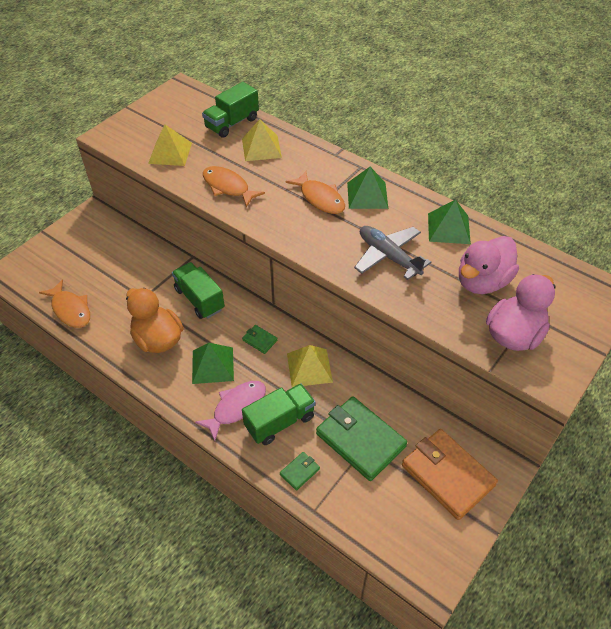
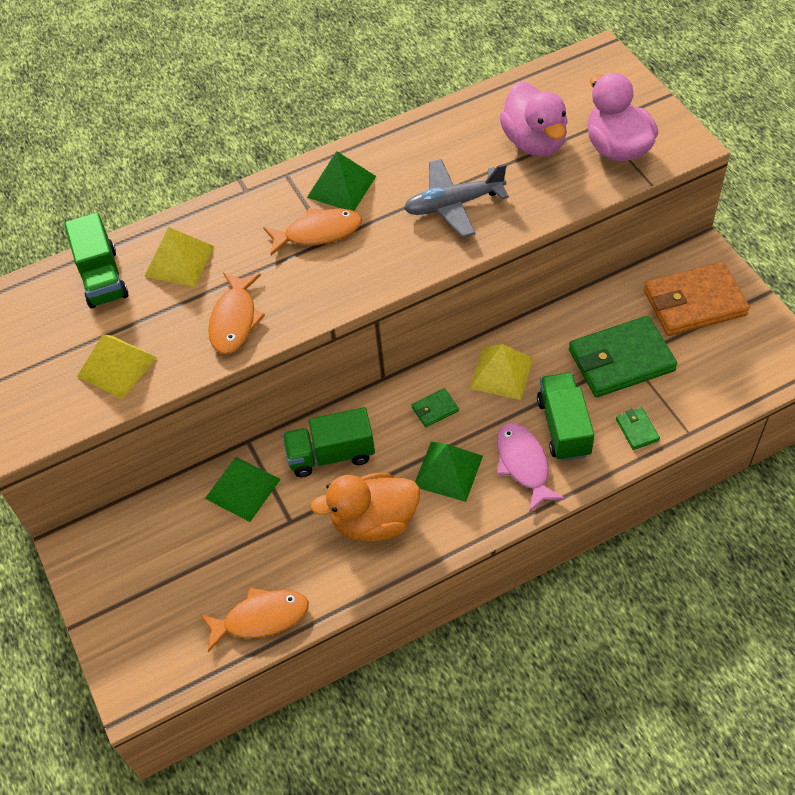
camera: 60 degrees left, 5 degrees up
orange fish [203,166,265,208] -> orange fish turned 60 degrees counterclockwise [208,272,265,354]
green pyramid [428,199,471,244] -> green pyramid moved to [205,457,281,522]

